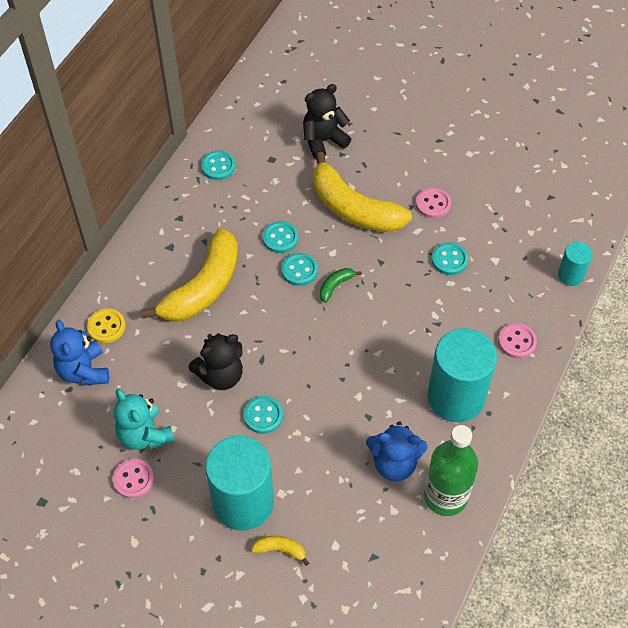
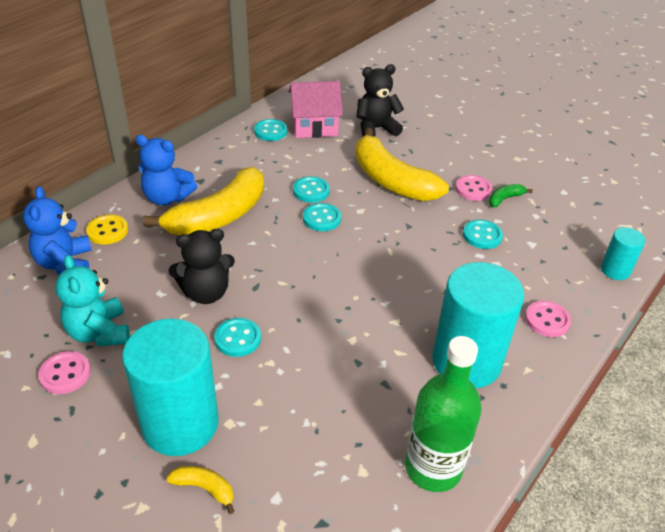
camera: 10 degrees right, 15 degrees down
green banana [320,268,361,303] -> green banana moved to [489,184,533,207]
blue teddy bear [366,421,428,481] -> blue teddy bear moved to [135,135,197,206]
none -> pink house [289,81,343,138]

